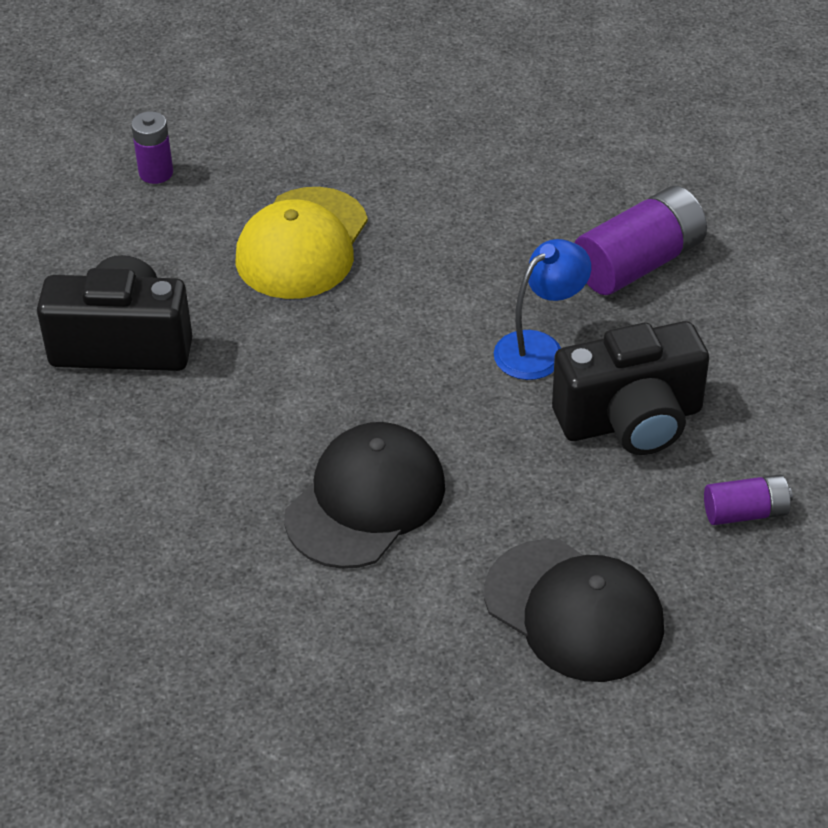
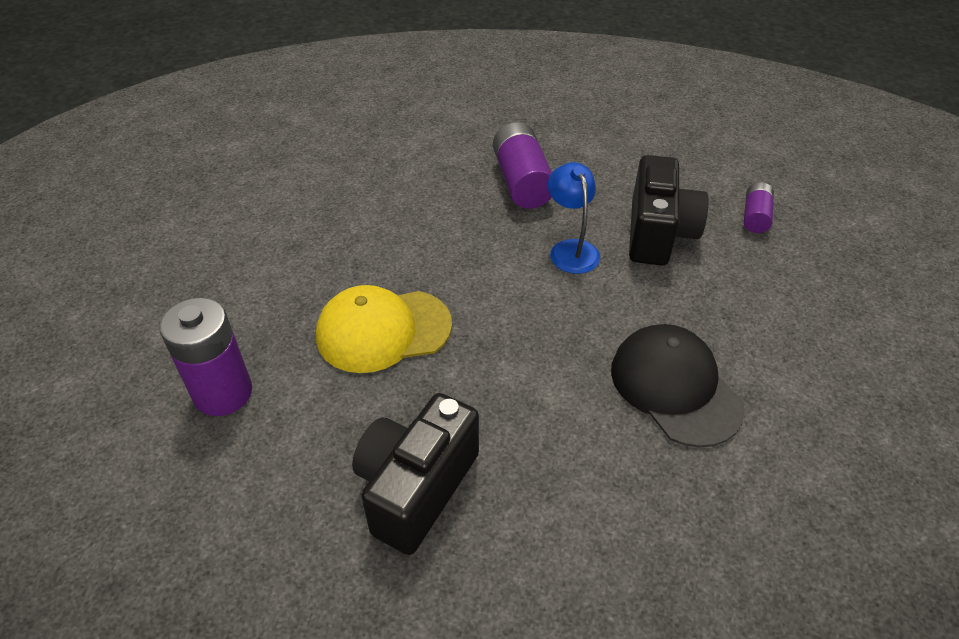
camera: 65 degrees left, 0 degrees up
purple battery [131,111,173,184] -> purple battery [159,297,252,416], size x1.78
yellow cap [235,187,368,299] -> yellow cap turned 120 degrees clockwise [316,285,452,373]
black cap [484,539,664,682] -> none

